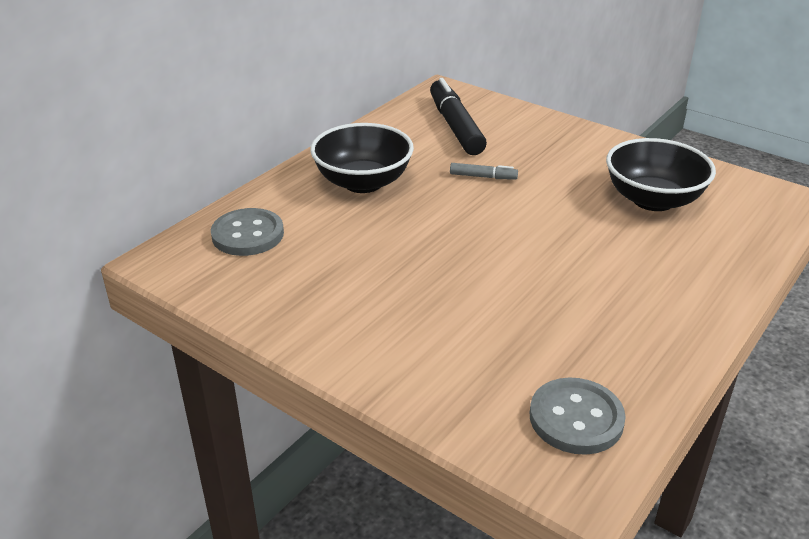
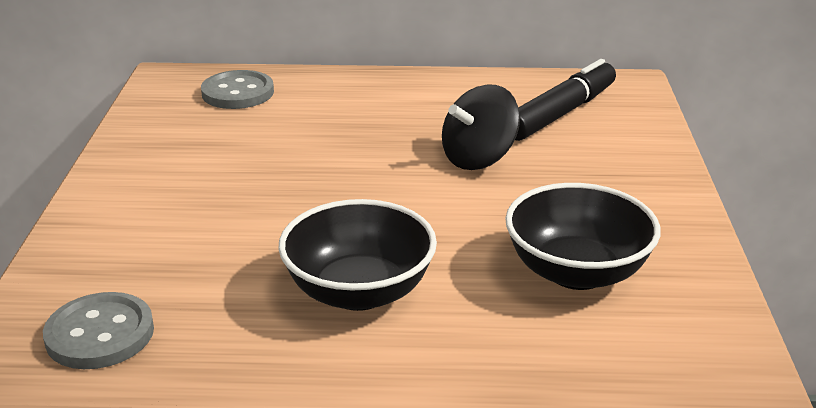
camera: 55 degrees right, 5 degrees down
black bowl [310,123,414,193] -> black bowl moved to [278,199,437,311]
grey marker [450,163,518,179] -> black spinning top [442,84,520,170]

